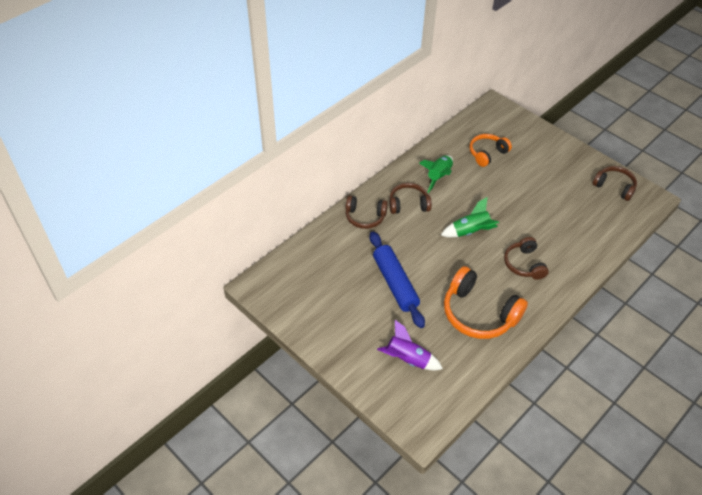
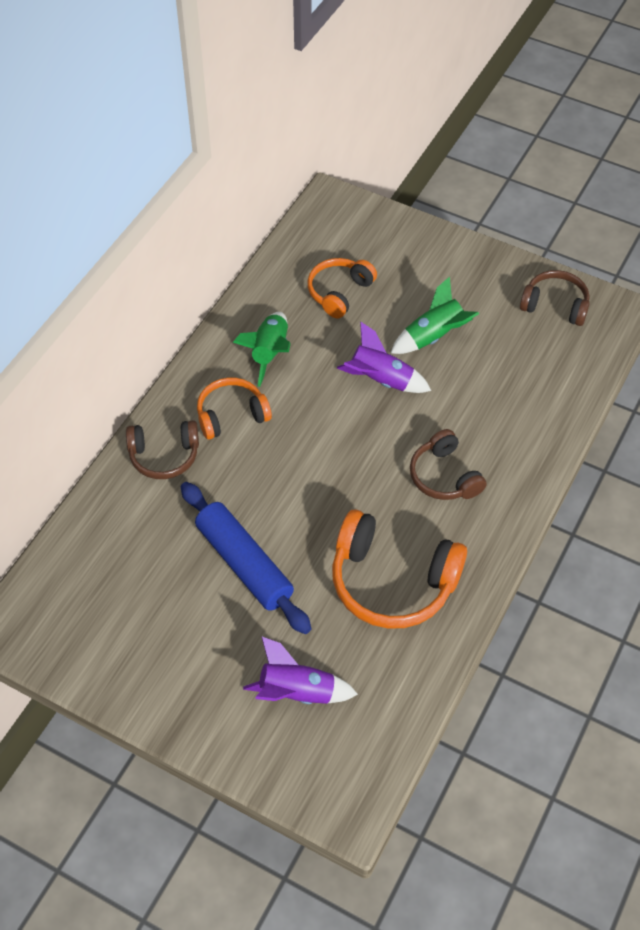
camera: 15 degrees left, 5 degrees up
brown headphones [389,183,432,214] -> orange headphones [197,377,272,439]
green rocket [441,197,499,237] -> green rocket moved to [391,276,479,354]
none -> purple rocket [337,322,431,393]

